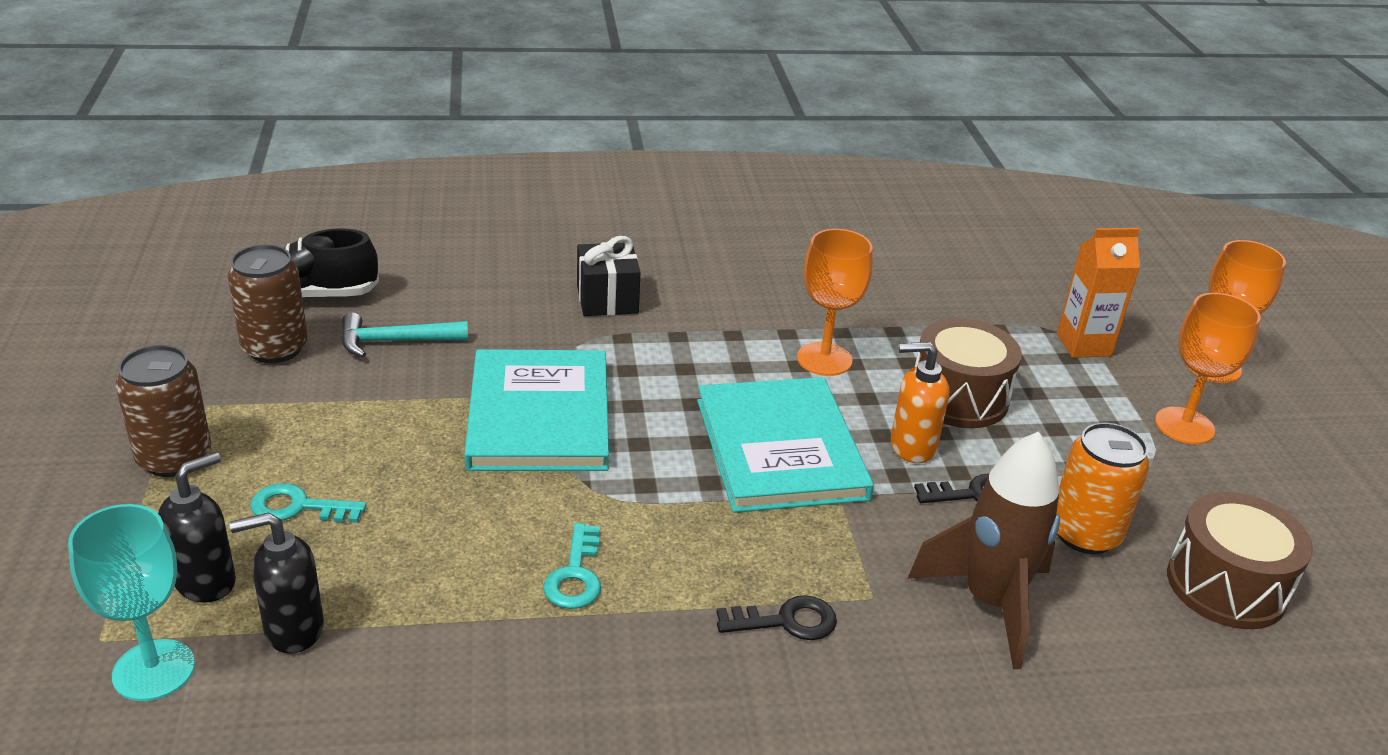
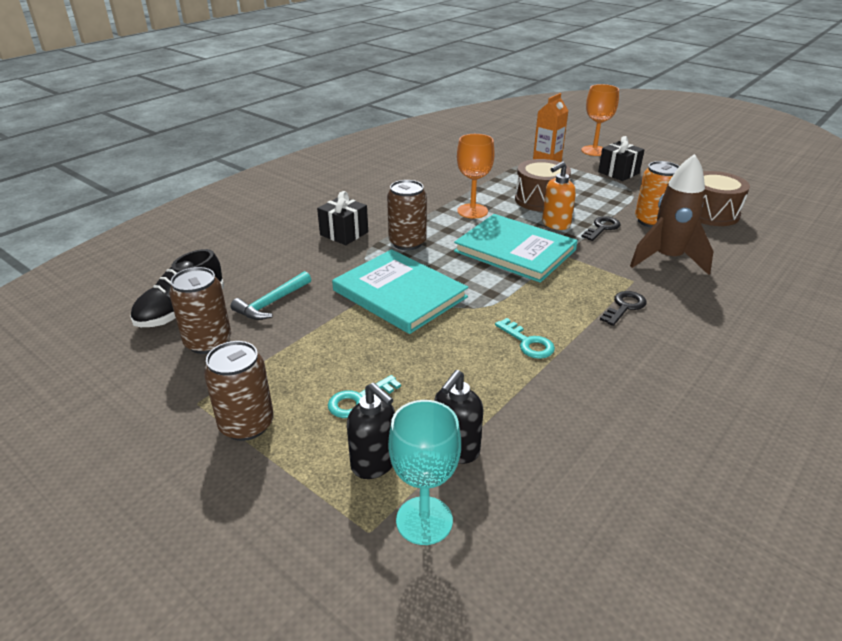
camera: 40 degrees left, 0 degrees up
black soap dispenser [158,452,236,603] -> black soap dispenser turned 135 degrees clockwise [347,382,395,479]
orange goblet [1155,293,1261,444] -> black gift [598,136,644,181]
none -> brown can [387,180,427,250]

